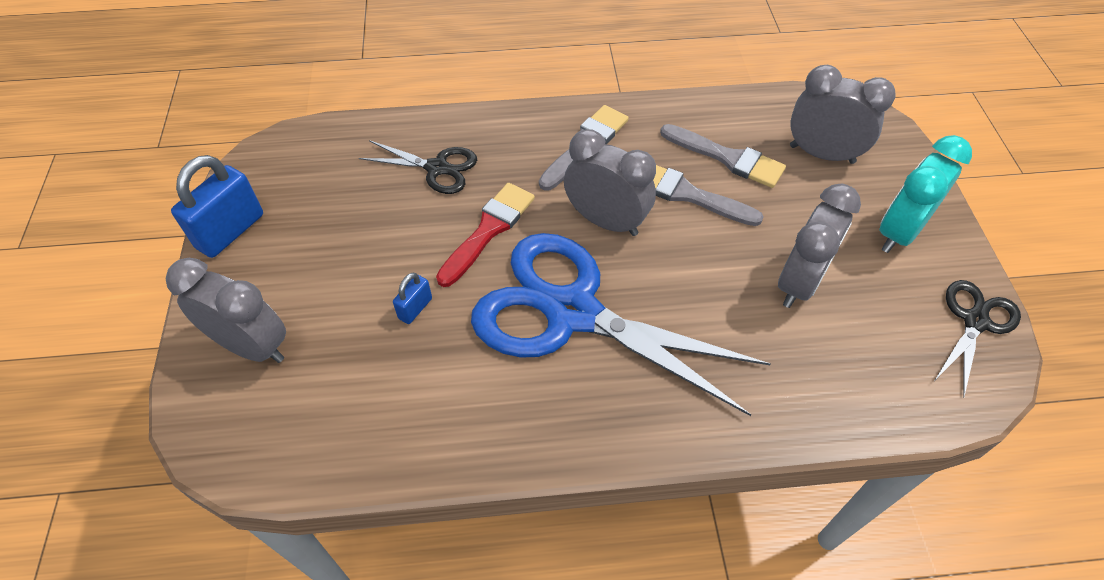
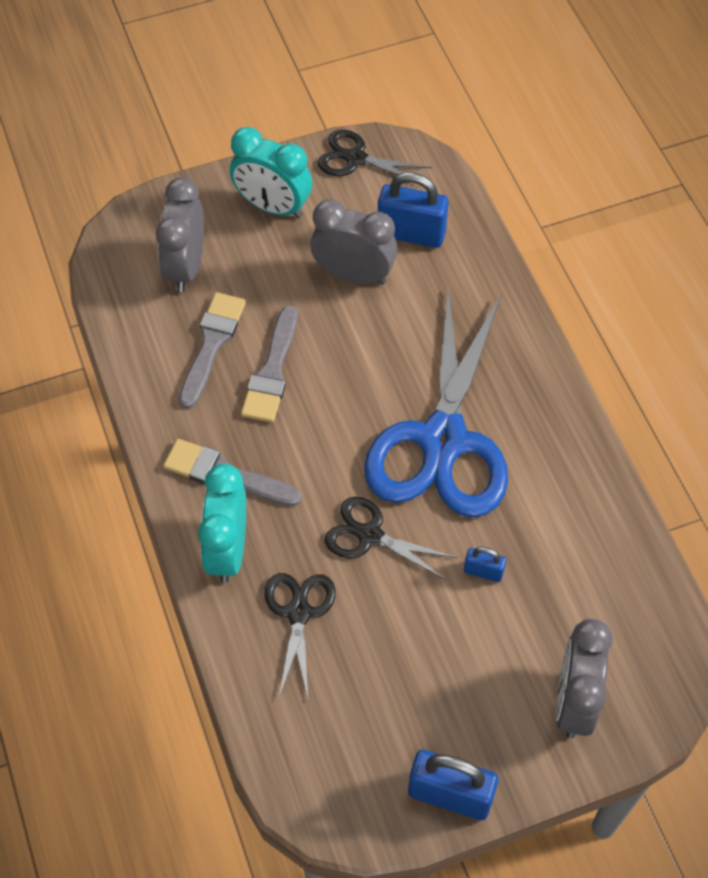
camera: 105 degrees left, 5 degrees up
red brush [436,183,535,287] -> black scissors [325,496,458,581]
grey clock [564,129,656,236] -> none
none -> turquoise clock [198,464,246,583]
none -> blue padlock [378,172,449,248]

